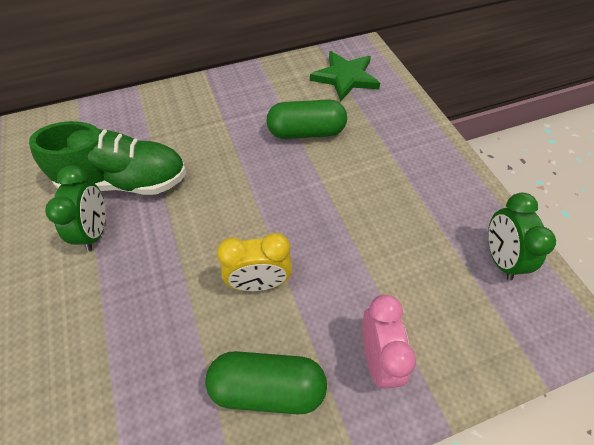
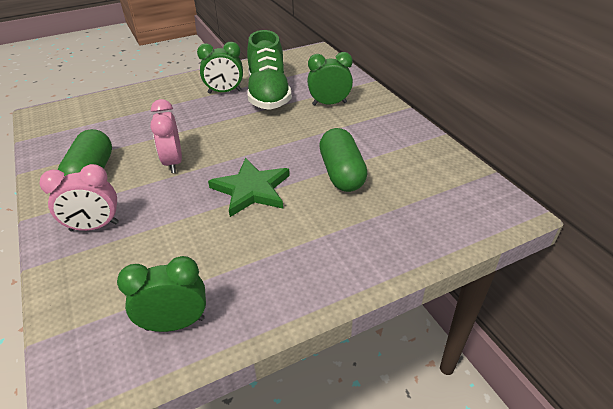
camera: 85 degrees right, 15 degrees down
yellow clock [217,233,292,291] -> pink clock [150,99,182,173]
green star [310,51,380,102] -> green star moved to [208,158,290,217]
none -> green clock [307,52,353,106]

